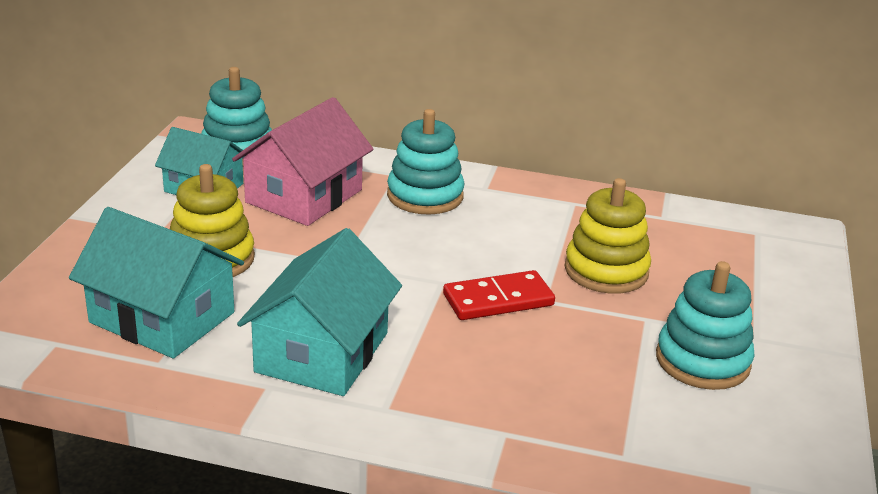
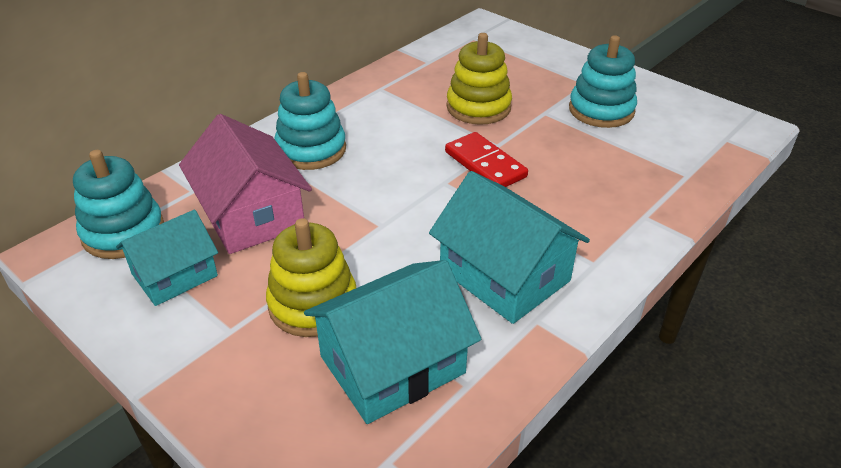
camera: 60 degrees left, 10 degrees up
red domino [443,270,555,320] -> red domino turned 45 degrees counterclockwise [445,132,528,187]

